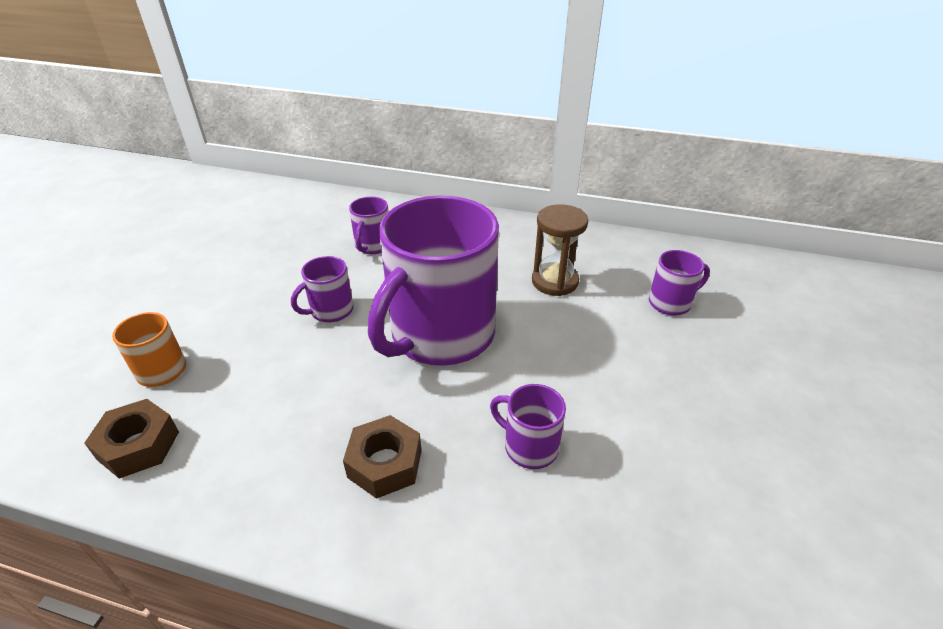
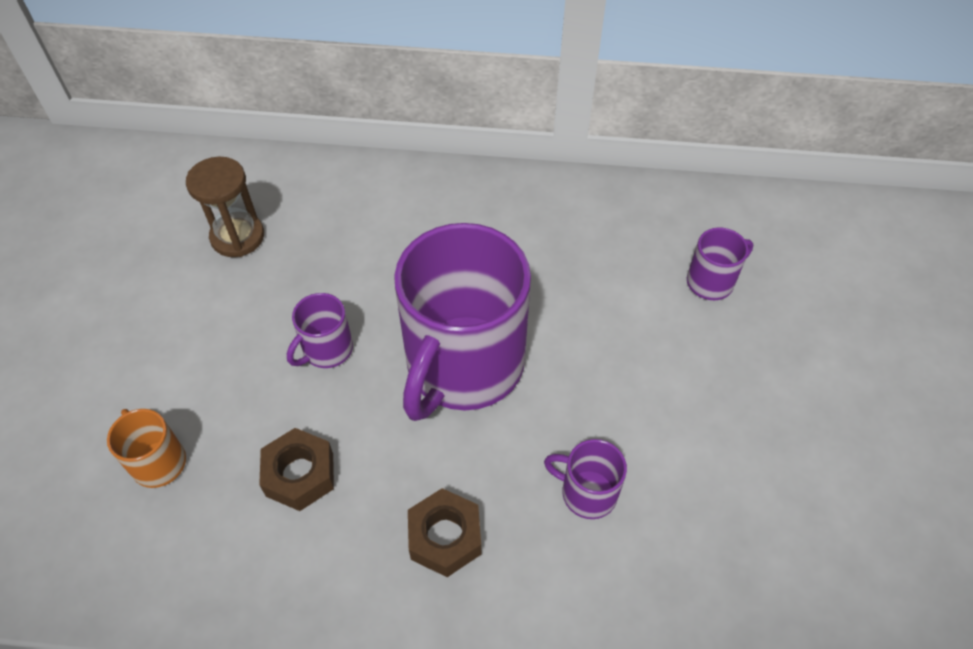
camera: 10 degrees left, 15 degrees up
brown nut [84,399,179,479] -> brown nut moved to [259,428,334,511]
purple mug [349,197,389,254] -> none
brown hourglass [532,204,588,296] -> brown hourglass moved to [186,157,264,257]

